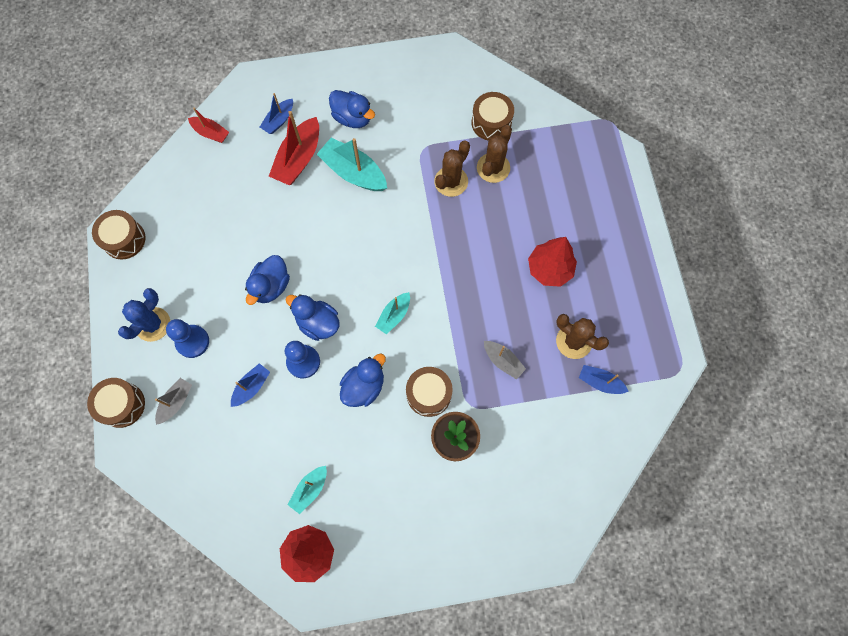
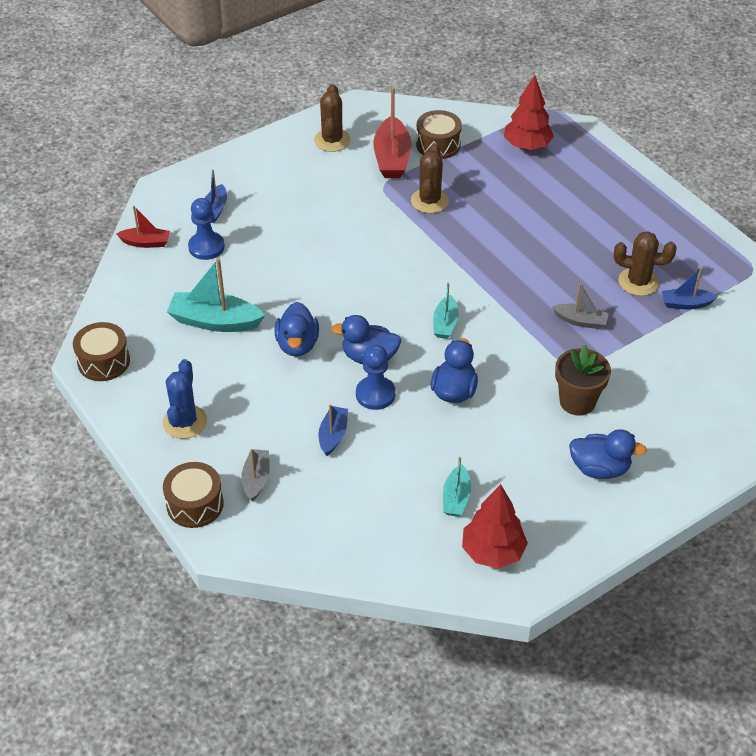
camera: 25 degrees left, 25 degrees down
blue pawn [166,319,209,358] -> blue pawn moved to [188,198,225,260]
red boat [269,111,319,185] -> red boat moved to [373,87,412,178]
turquoise boat [317,138,387,191] -> turquoise boat moved to [167,258,265,332]
blue duck [329,90,375,128] -> blue duck moved to [569,429,647,479]
brown drum [406,367,453,417] -> none
brown cactus [477,125,512,183] -> brown cactus moved to [314,84,351,152]
red tree [528,237,577,287] -> red tree moved to [504,75,554,150]

